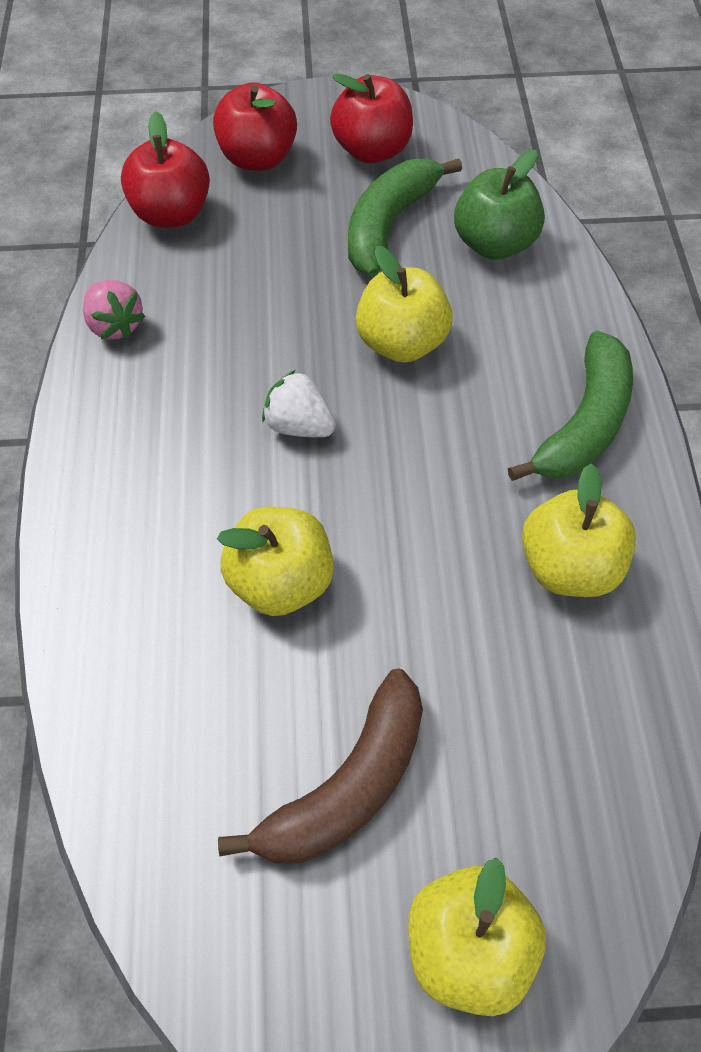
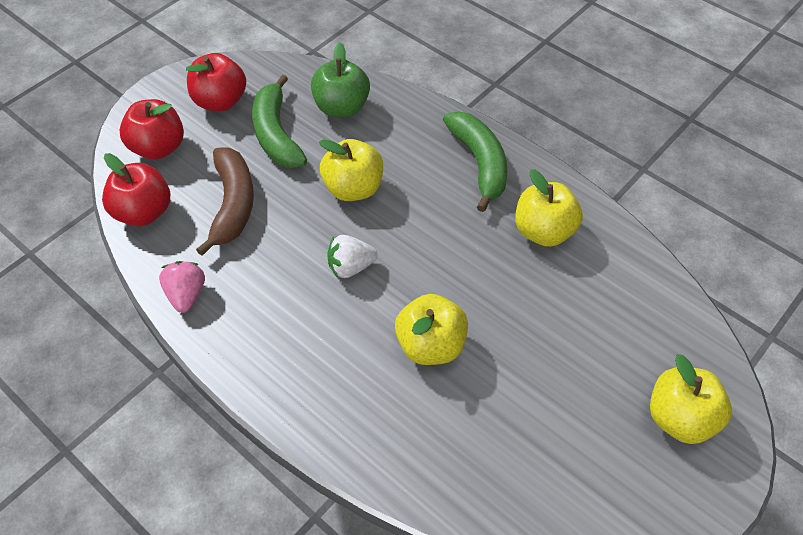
camera: 45 degrees left, 5 degrees down
pink strawberry [83,280,146,340] -> pink strawberry turned 105 degrees counterclockwise [159,261,205,313]
brown banana [218,669,423,863] -> brown banana moved to [196,147,254,256]

